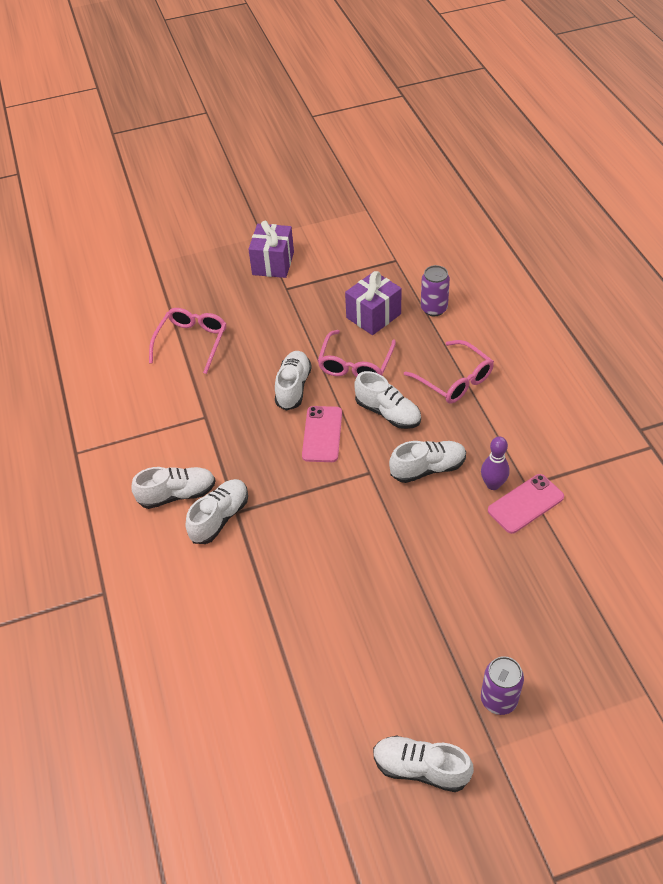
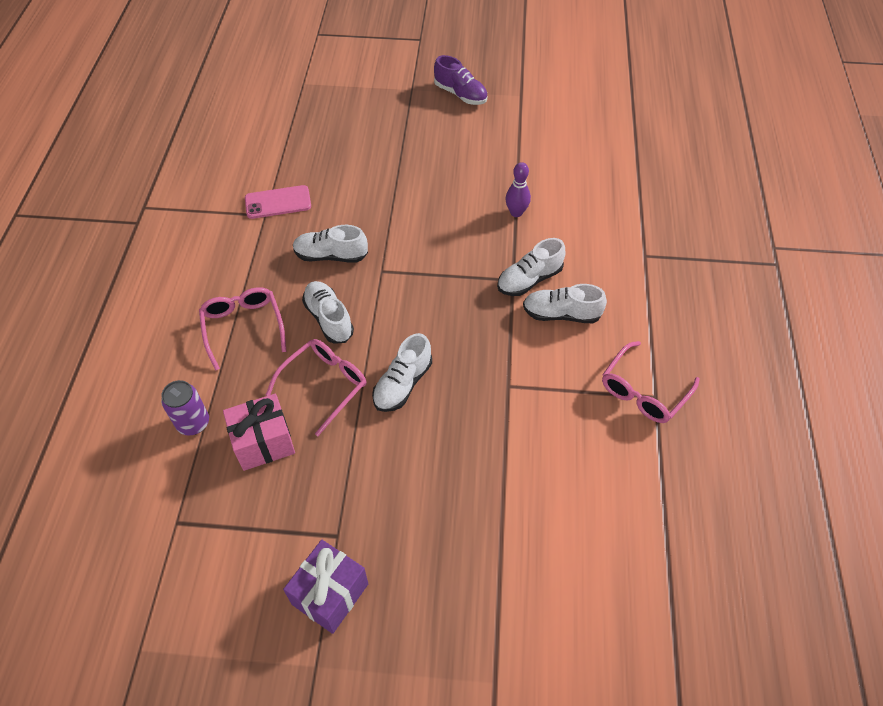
camera: 160 degrees left, 5 degrees up
pink glasses [149,308,226,374] -> pink glasses moved to [602,341,700,423]
pink phone [302,406,342,462] -> none
purple gift [345,271,402,335] -> pink gift [223,394,295,471]
white shoe [373,736,474,792] -> purple shoe [434,55,487,105]
purple bowling pin [481,436,510,490] -> purple bowling pin moved to [505,162,531,217]
purple can [481,656,524,715] -> none

